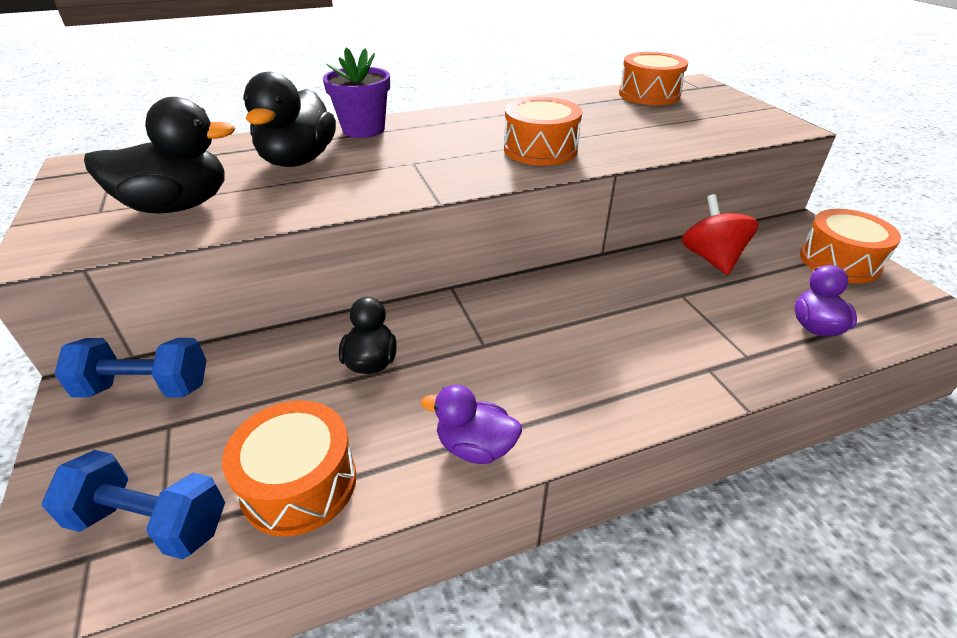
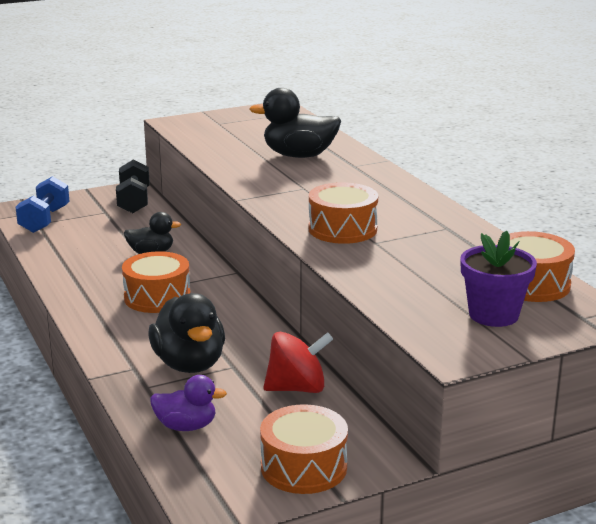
camera: 85 degrees right, 15 degrees down
blue dumbbell [54,338,207,398] -> black dumbbell [116,159,150,213]
black duck [84,97,236,214] -> black duck moved to [148,293,225,373]
orange drum [222,400,356,537] -> orange drum moved to [122,251,191,313]
purple flower pot [323,47,390,138] -> purple flower pot moved to [461,231,537,327]
purple duck [421,385,522,464] -> none

